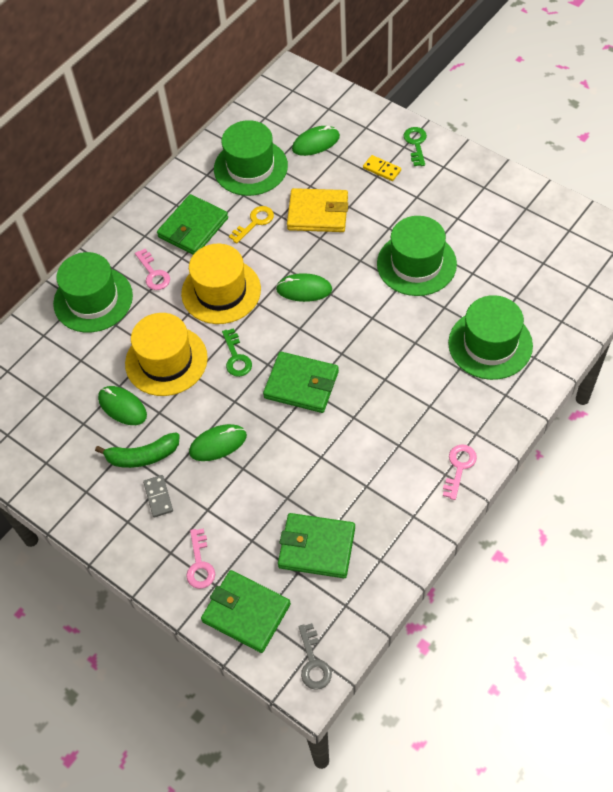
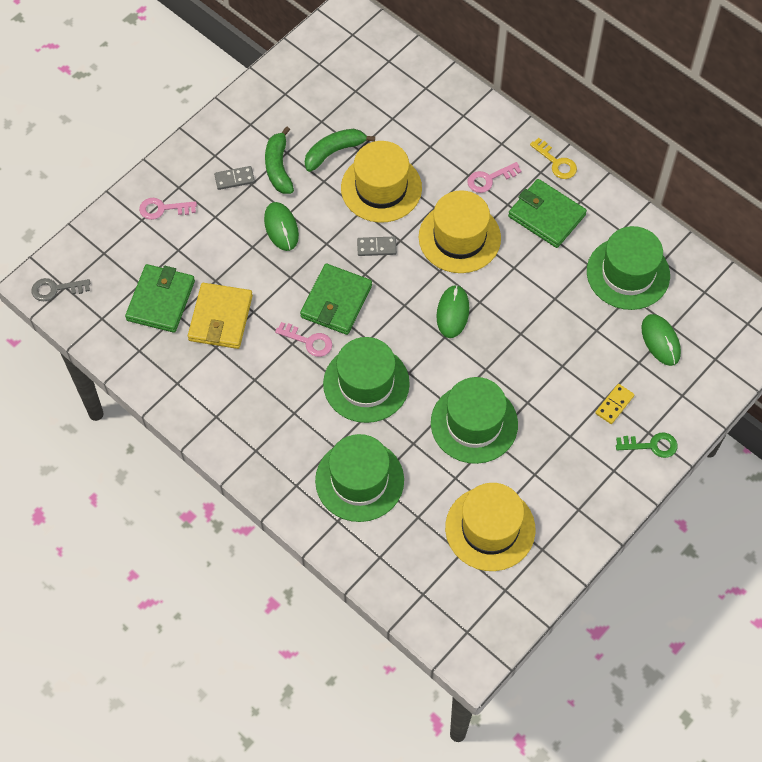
camera: 90 degrees right, 5 degrees up
green hat [53,252,133,332] -> green hat moved to [323,337,410,423]
green mouse [98,386,147,425] -> green banana [305,129,375,172]
green wallet [201,570,291,653] -> none
green key [222,328,252,377] -> grey domino [357,237,397,256]
yellow key [229,206,274,243] -> yellow key moved to [530,138,577,179]
yellow wallet [287,188,348,232] -> yellow wallet moved to [188,283,253,349]
pink key [443,445,477,500] -> pink key moved to [275,322,332,357]
none -> yellow hat [445,483,535,571]

